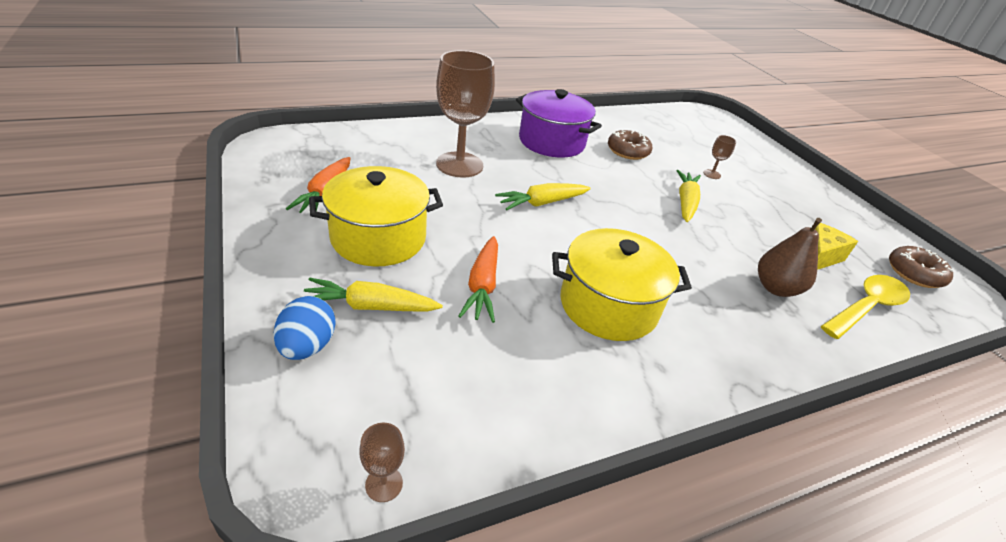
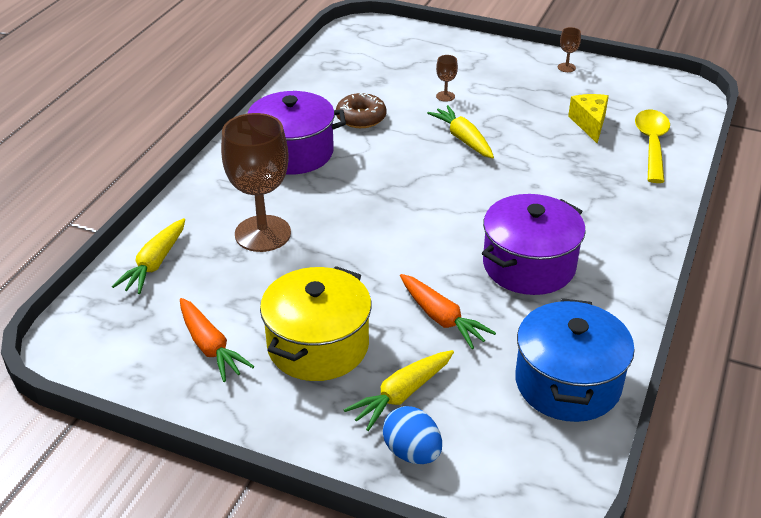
camera: 40 degrees left, 0 degrees up
brown goblet [359,423,405,502] -> brown goblet moved to [558,27,581,72]
yellow carrot [495,183,591,210] -> yellow carrot moved to [112,218,185,294]
yellow pot [552,228,692,341] -> purple pot [482,194,586,295]
brown pear [758,218,822,297] -> none
brown donut [889,246,953,288] -> none
none -> blue pot [515,298,634,422]

